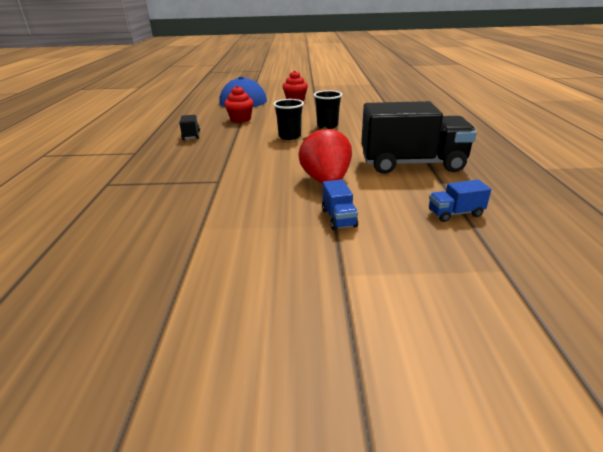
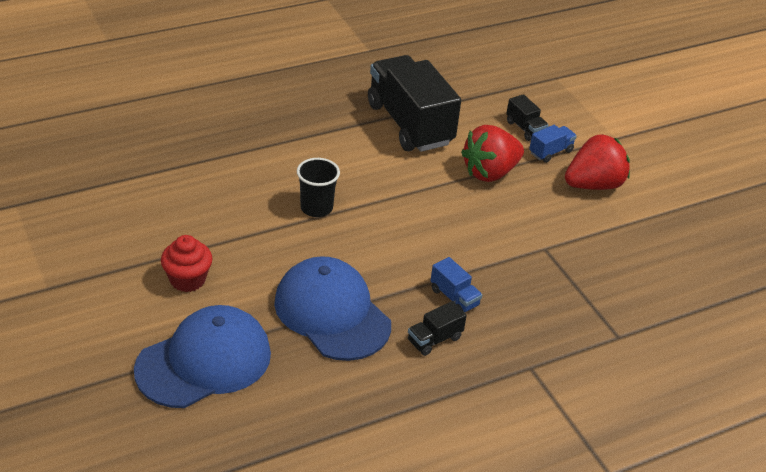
camera: 120 degrees left, 10 degrees up
red cupcake [224,86,254,123] -> blue cap [274,256,391,361]
black cup [273,99,304,140] -> none
blue truck [429,180,491,222] -> blue truck moved to [430,257,482,312]
none -> black truck [506,94,548,141]
none -> red strawberry [565,134,630,190]

